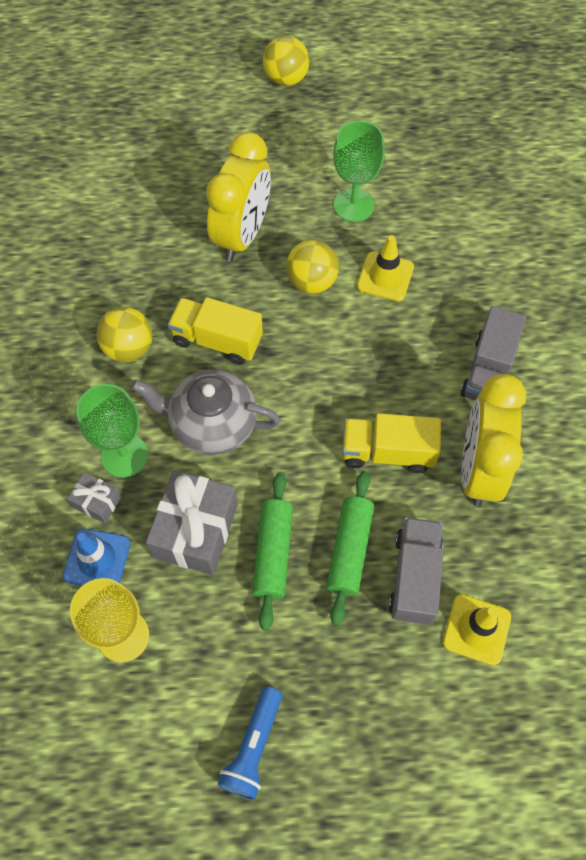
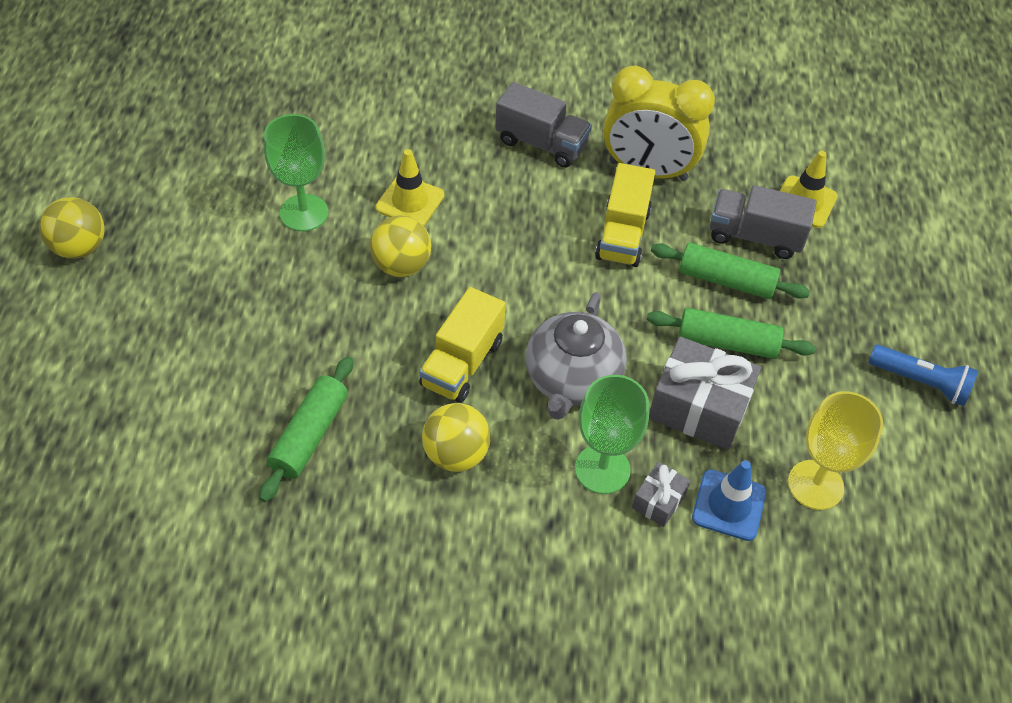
camera: 85 degrees left, 10 degrees down
yellow clock [206,132,271,261] -> none
none -> green rolling pin [259,356,353,502]

